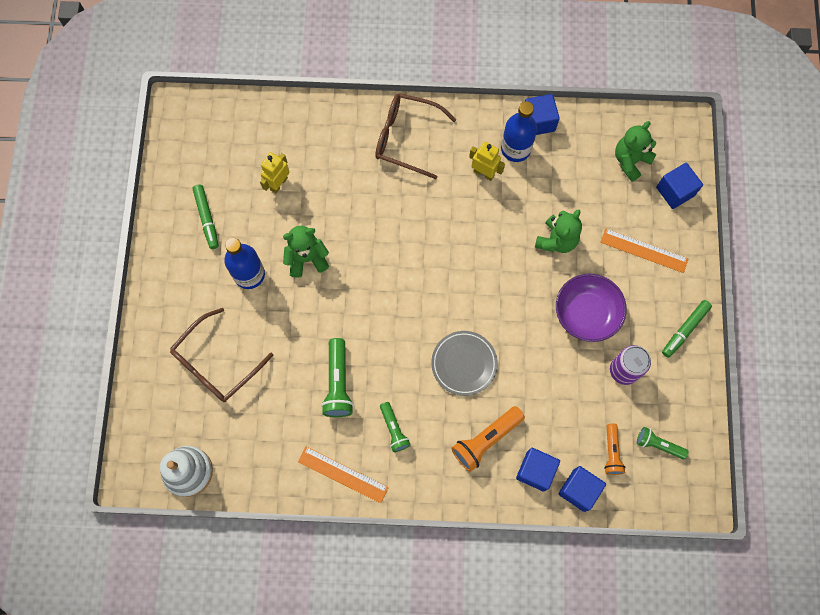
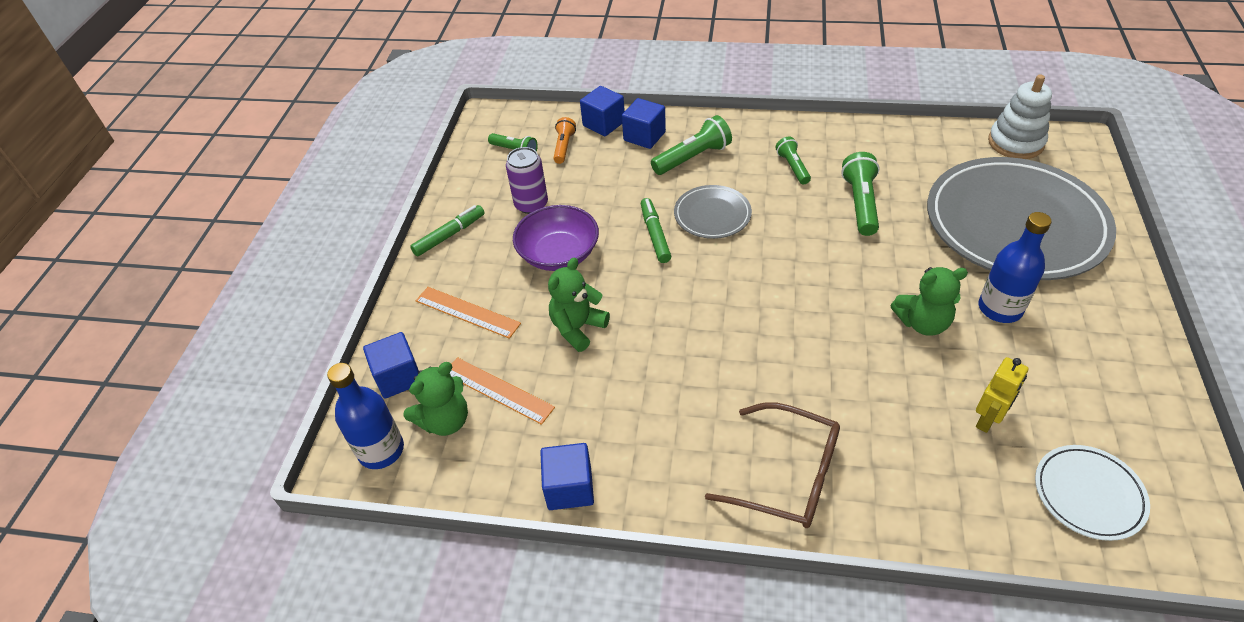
camera: 170 degrees left, 25 degrees down
brown glasses [170,308,273,402] -> grey plate [927,157,1116,280]
green marker [192,185,219,249] -> green marker moved to [641,198,671,263]
orange ruler [298,447,389,503] -> orange ruler moved to [450,357,555,425]
orange flashlight [451,406,525,472] -> green flashlight [651,115,732,175]
yellow robot [469,142,505,181] -> none
blue bottle [501,101,537,162] -> blue bottle moved to [327,363,404,469]
none -> white plate [1035,445,1150,541]

